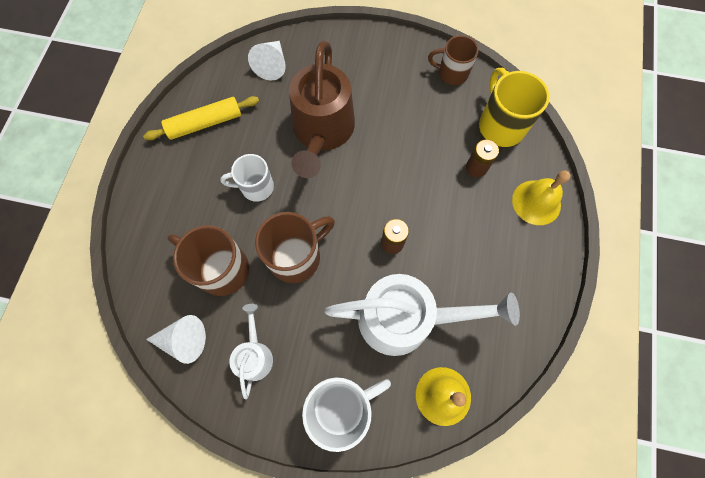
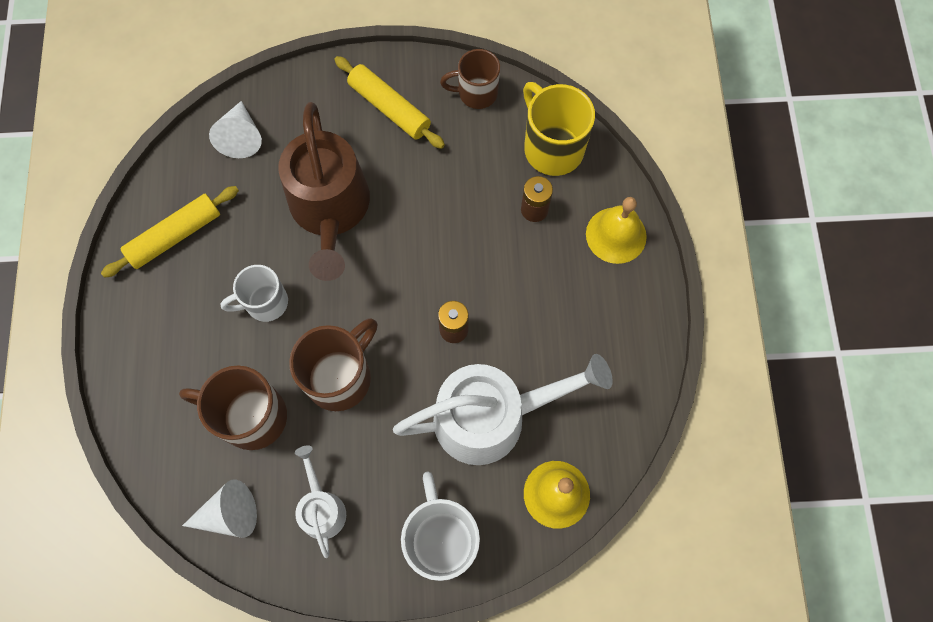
camera: 15 degrees left, 0 degrees up
white mug [302,377,391,452] -> white mug turned 60 degrees counterclockwise [401,471,480,581]
none -> yellow rolling pin [334,56,445,149]

